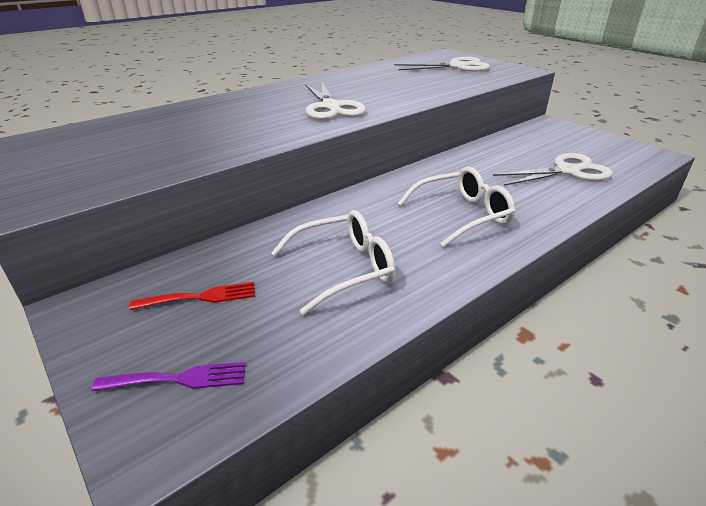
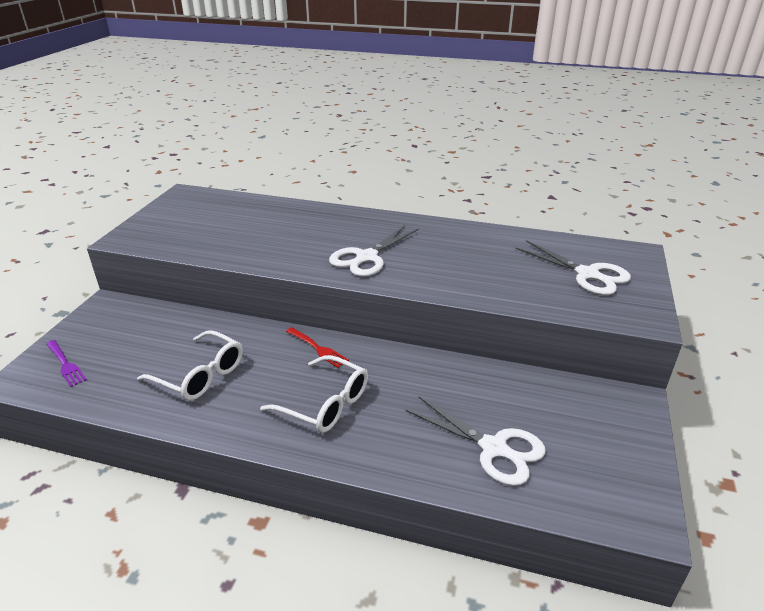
camera: 55 degrees right, 0 degrees up
red fork [129,282,255,310] -> red fork moved to [286,327,349,368]

